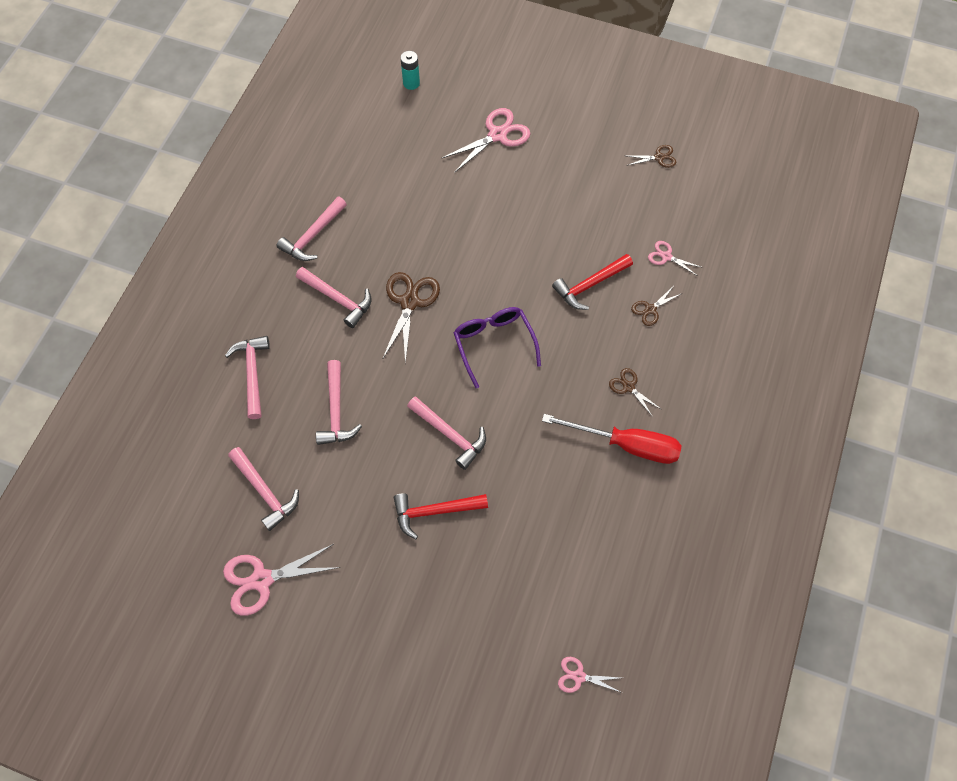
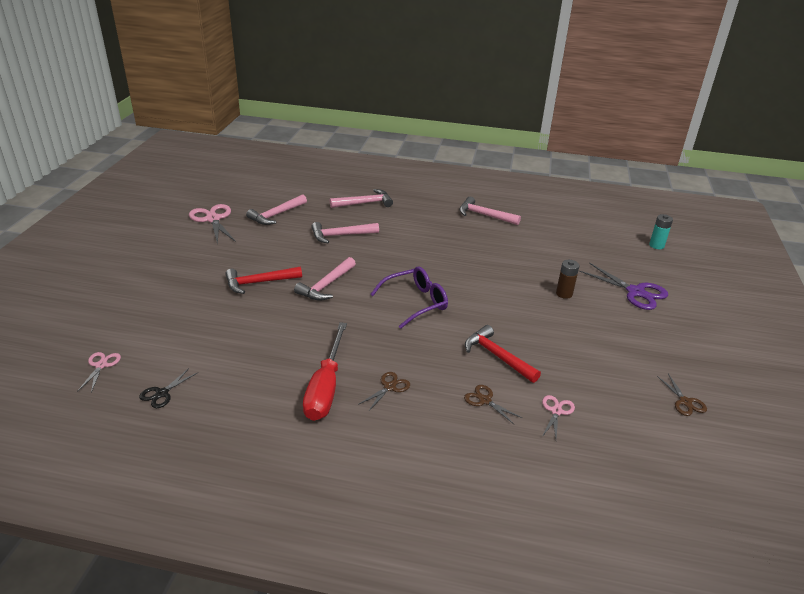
camera: 80 degrees right, 30 degrees down
pink hammer [296,267,372,328] -> none
brown scissors [383,272,440,363] -> none
red hammer [394,493,488,539] -> red hammer turned 90 degrees counterclockwise [225,266,302,294]
pink scissors [441,108,531,173] -> purple scissors [579,263,668,310]
none -> black scissors [139,368,197,408]
none -> brown battery [556,260,579,299]

